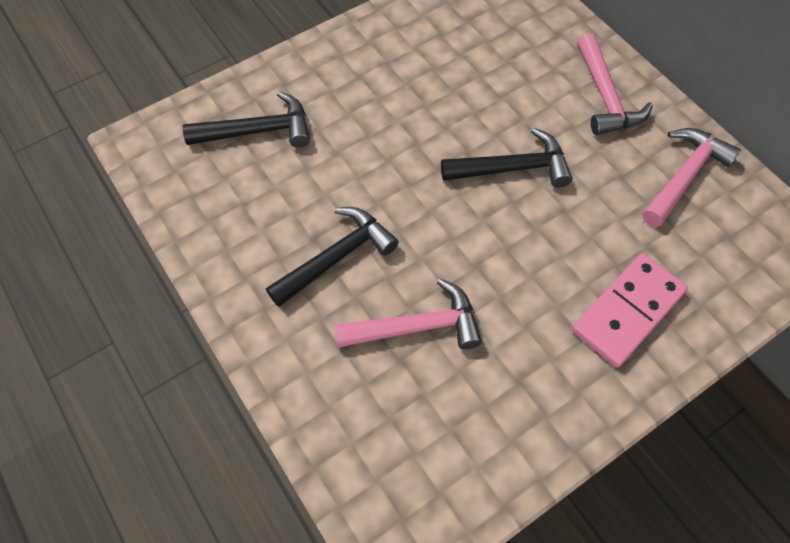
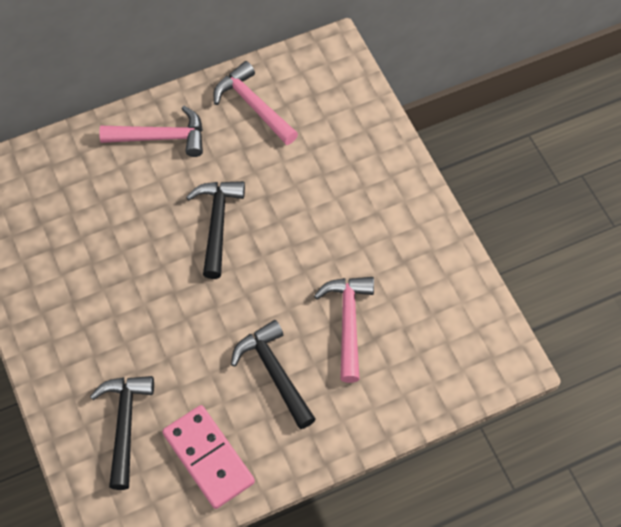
camera: 80 degrees left, 0 degrees up
pink domino [572,253,688,367] -> pink domino moved to [162,405,255,509]

